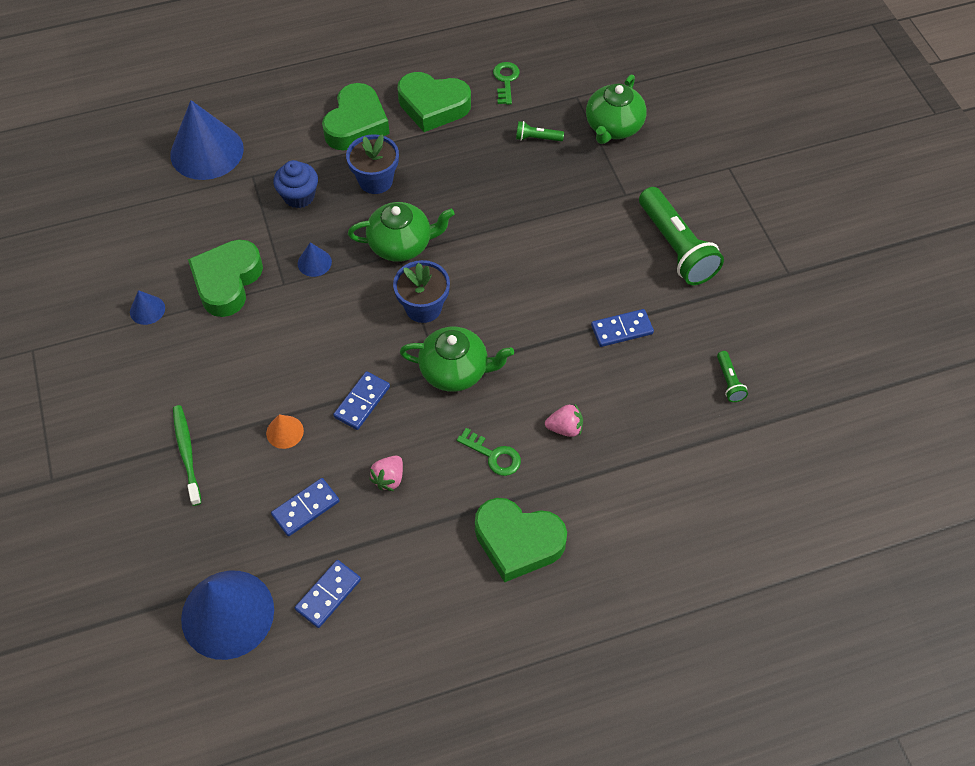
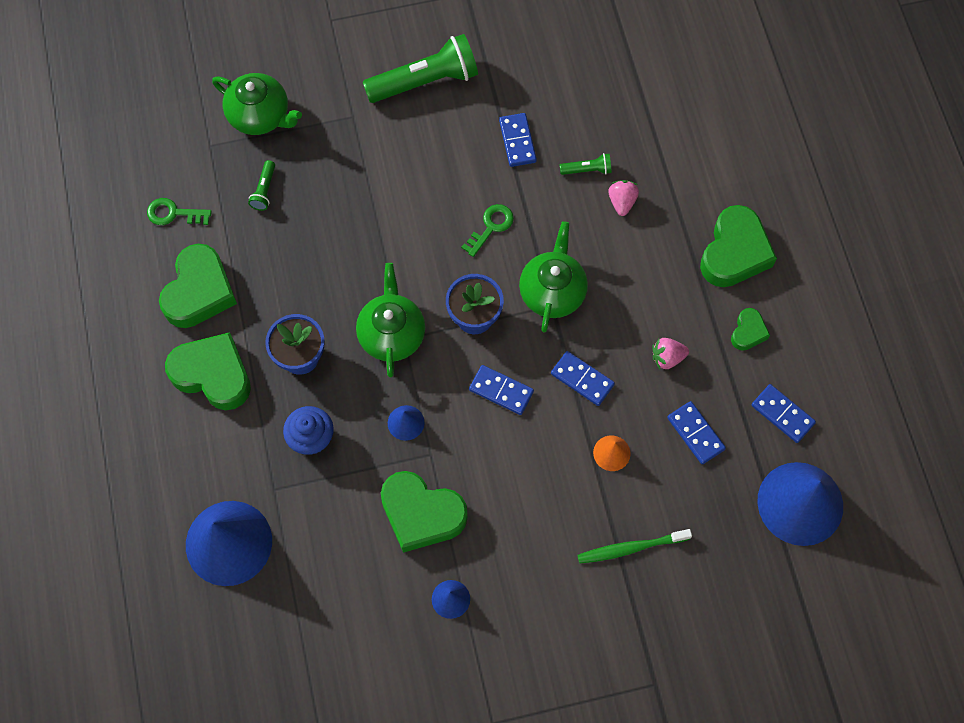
camera: 85 degrees left, 10 degrees up
pink strawberry [369,456,403,491] -> pink strawberry turned 135 degrees clockwise [652,338,689,369]
green key [457,428,521,476] -> green key moved to [461,204,514,257]
green flashlight [717,351,748,402] -> green flashlight moved to [560,153,612,175]
none -> blue domino [469,365,534,415]
none -> green heart [731,308,770,351]

